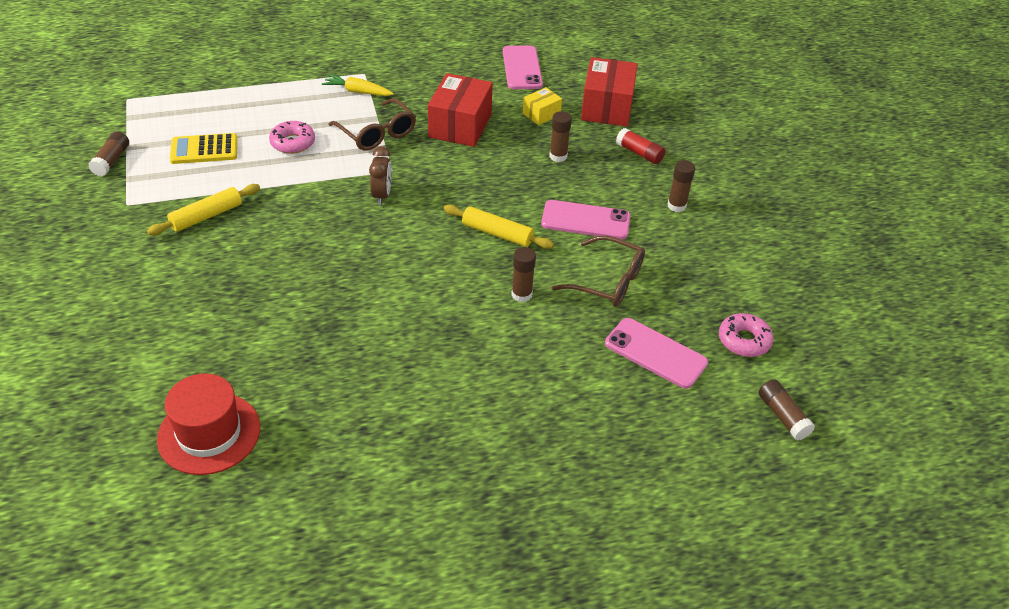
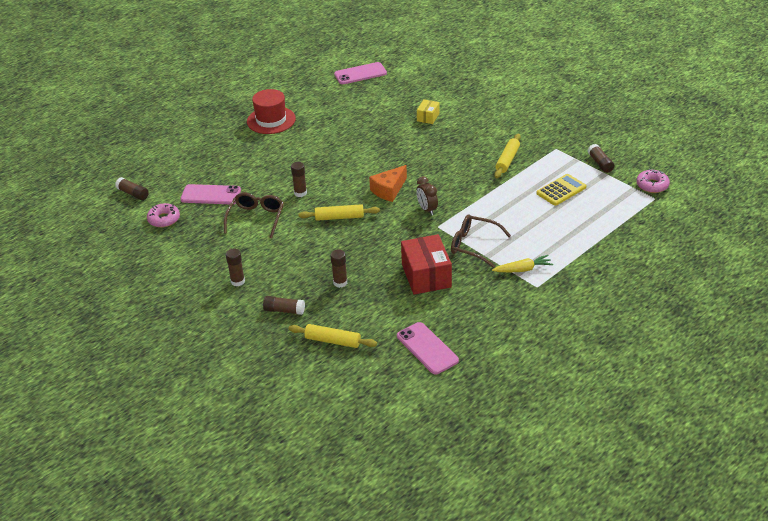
camera: 155 degrees right, 5 degrees down
red hat [157,373,260,475] -> red hat moved to [247,89,296,134]
pink donut [269,121,315,154] -> pink donut moved to [636,169,670,193]
yellow box [523,87,562,125] -> yellow box moved to [417,99,440,124]
pink phone [541,200,631,240] -> pink phone moved to [334,62,387,84]
brown glasses [552,235,645,307] -> brown glasses turned 105 degrees clockwise [224,192,284,238]
red box [581,57,638,126] -> yellow rolling pin [289,324,377,348]
red glue stick [616,128,666,164] -> brown glue stick [263,296,305,315]
none -> orange cheese [369,165,407,202]

